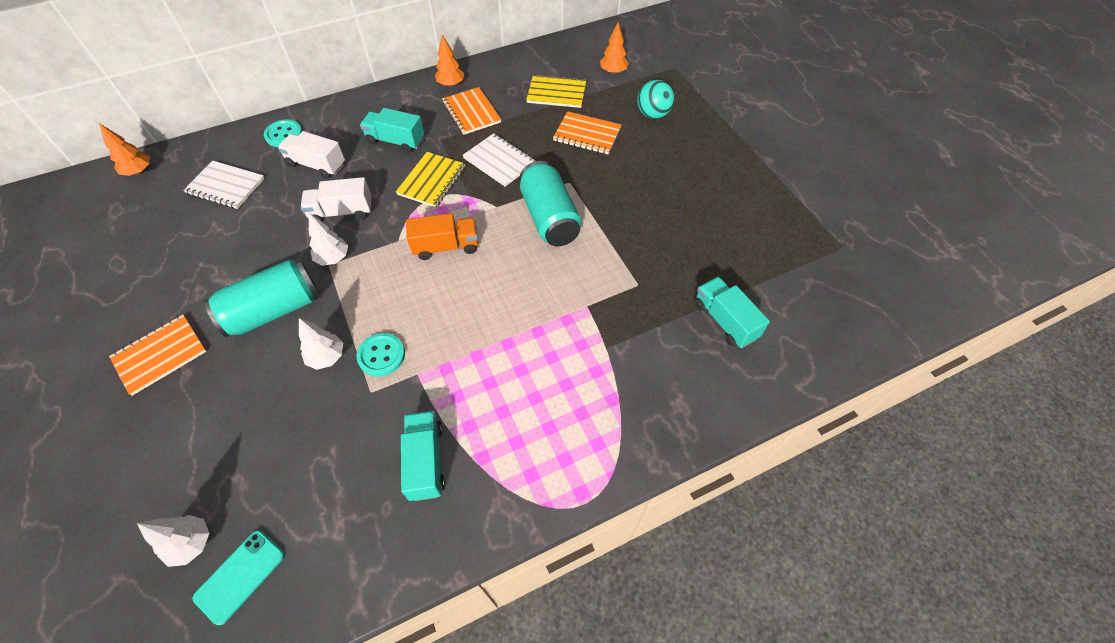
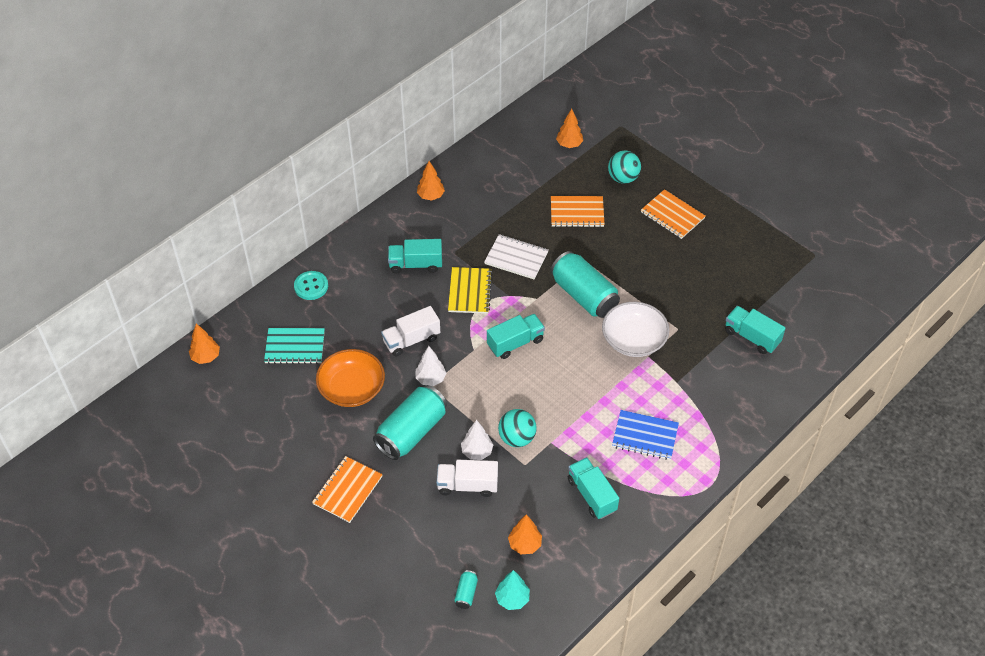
camera: 20 degrees left, 5 degrees down
white tree [137,515,209,567] -> turquoise can [454,570,478,609]
white notebook [183,160,265,209] -> turquoise notebook [264,328,325,364]
turquoise phone [193,530,284,625] -> turquoise tree [495,570,530,610]
white truck [278,131,345,178] -> white truck moved to [436,460,498,497]
turquoise button [357,333,405,377] -> turquoise ball [498,409,537,447]
orange truck [406,213,478,260] -> turquoise truck [487,314,545,359]
orange notebook [442,87,501,135] -> orange notebook moved to [641,189,705,239]
yellow notebook [526,74,586,108] -> none
none -> orange bowl [316,349,385,407]
none -> orange tree [508,514,542,554]
none -> white bowl [602,302,669,357]
none -> blue notebook [612,410,679,460]

